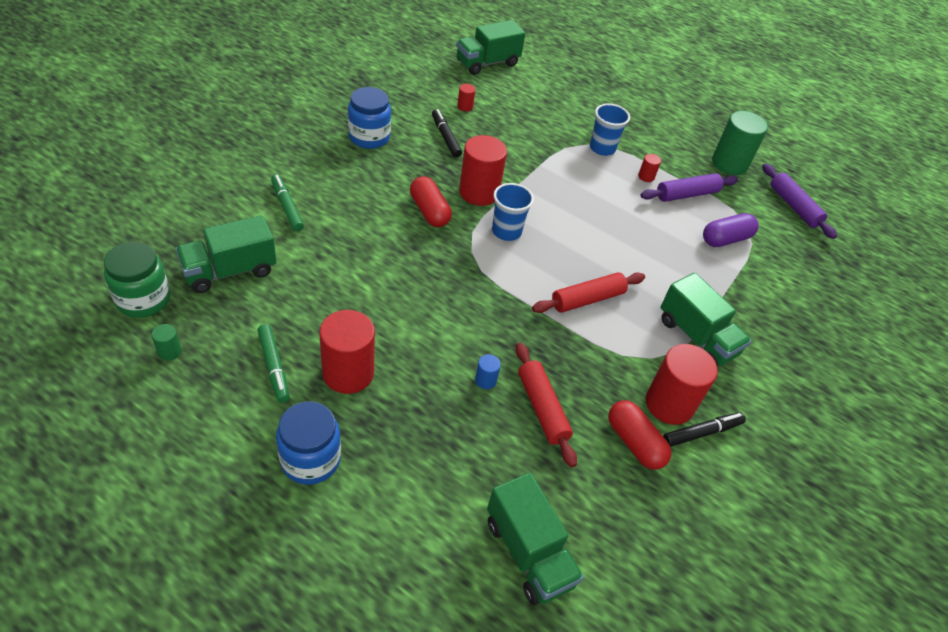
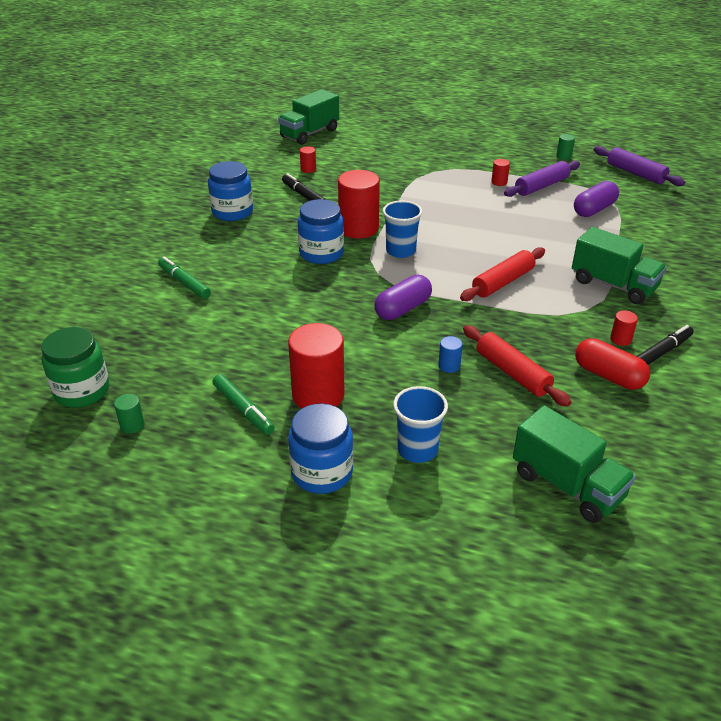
camera: 10 degrees left, 10 degrees down
green truck [175,215,277,293] -> none
red capsule [410,176,452,227] -> blue jar [298,199,344,264]
blue cup [590,103,630,156] -> blue cup moved to [393,386,448,463]
red cylinder [646,344,718,425] -> red cylinder [610,310,638,346], size x0.44
green cylinder [712,111,768,175] -> green cylinder [556,134,575,160], size x0.44
none -> purple capsule [375,275,432,320]

